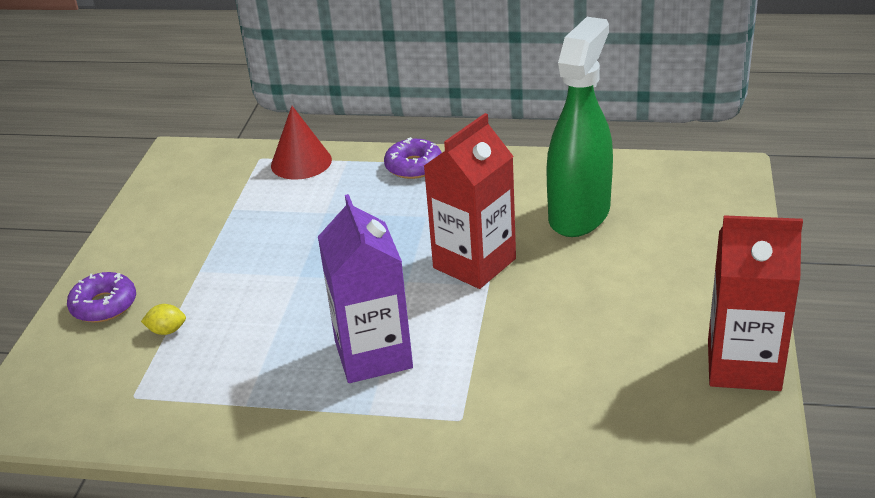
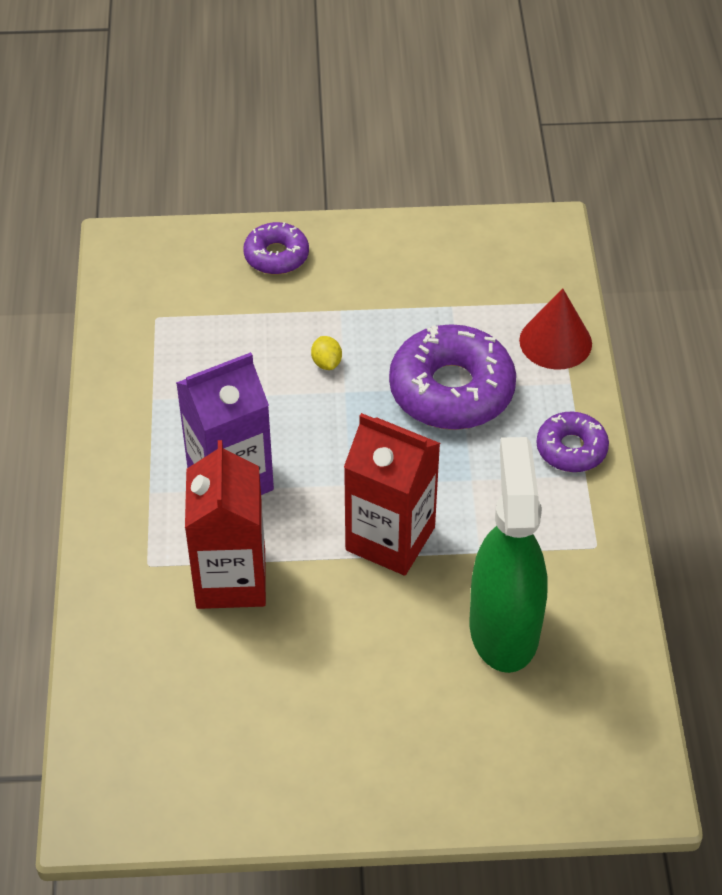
camera: 75 degrees right, 15 degrees up
yellow lemon [141,304,186,335] -> yellow lemon moved to [311,336,342,370]
green spray bottle [546,17,613,237] -> green spray bottle turned 105 degrees counterclockwise [470,437,548,673]
red carton [708,215,803,391] -> red carton moved to [185,440,266,609]
none -> purple donut [389,324,516,430]

